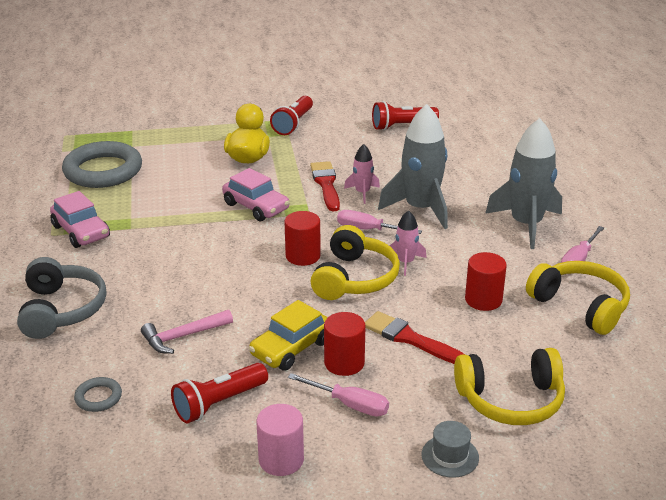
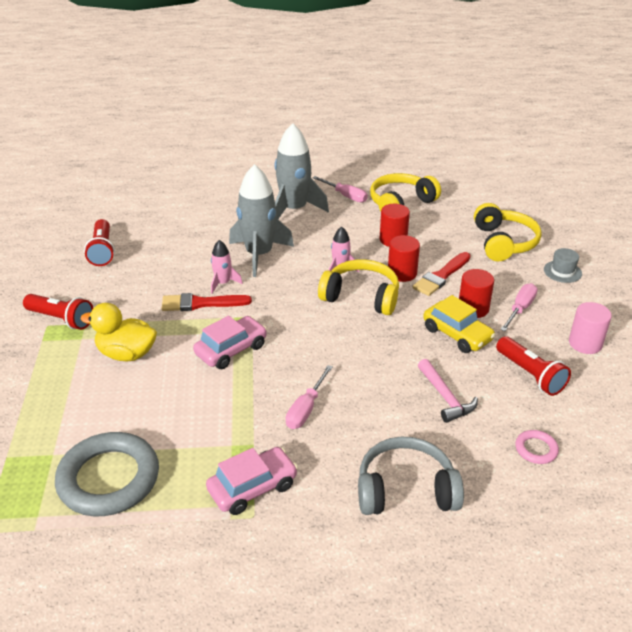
camera: 85 degrees left, 5 degrees up
grey ring [74,377,122,412] -> pink ring [515,430,559,464]
red cylinder [284,211,321,266] -> red cylinder moved to [388,235,420,282]
pink screwdriver [337,210,422,234] -> pink screwdriver moved to [286,365,333,429]

